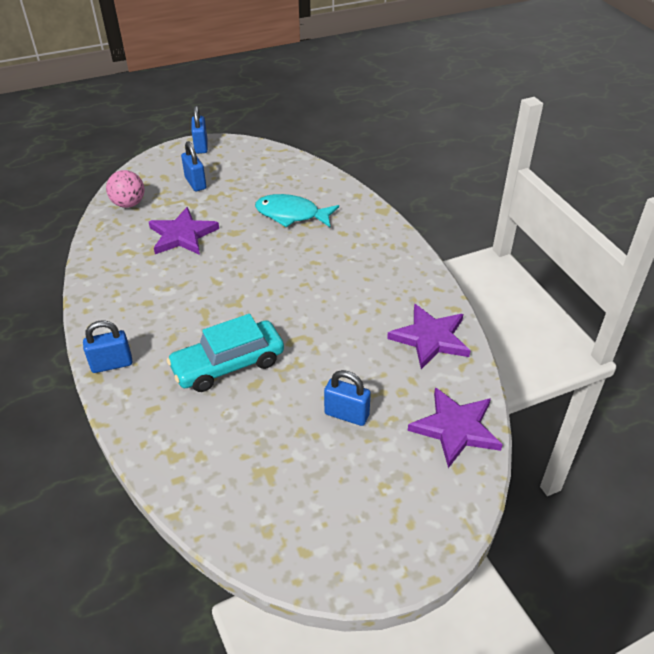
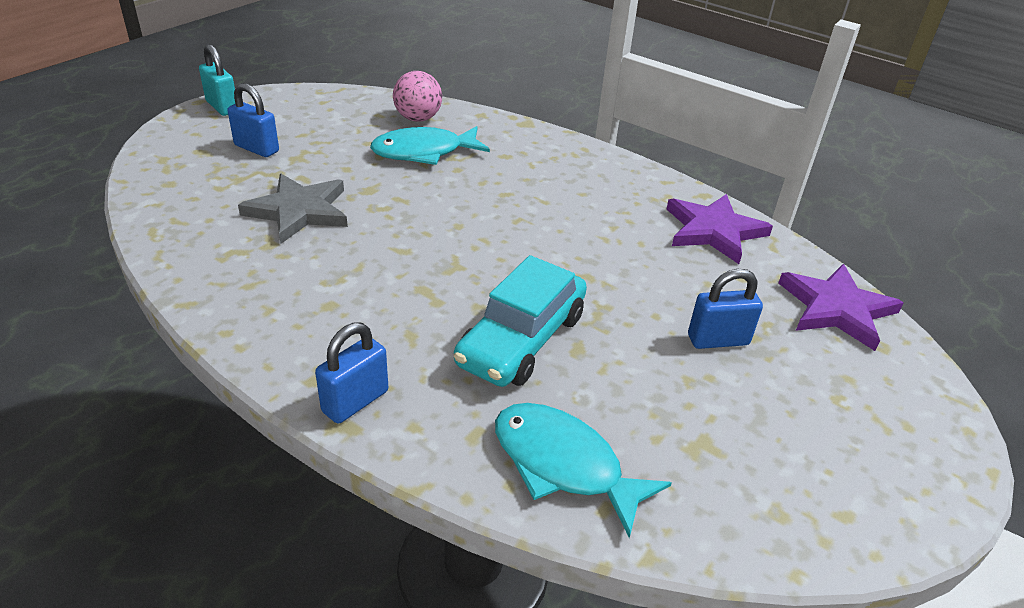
camera: 35 degrees left, 5 degrees down
pink ball [106,170,144,208] -> pink ball moved to [393,71,442,121]
purple star [149,207,219,255] -> grey star [238,174,348,244]
blue padlock [192,106,208,154] -> turquoise padlock [199,44,235,116]
none -> turquoise fish [495,403,672,538]

